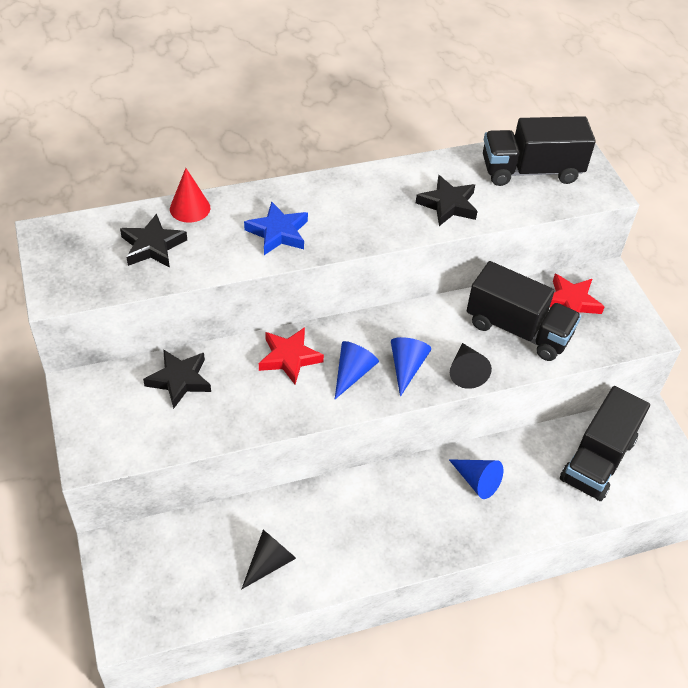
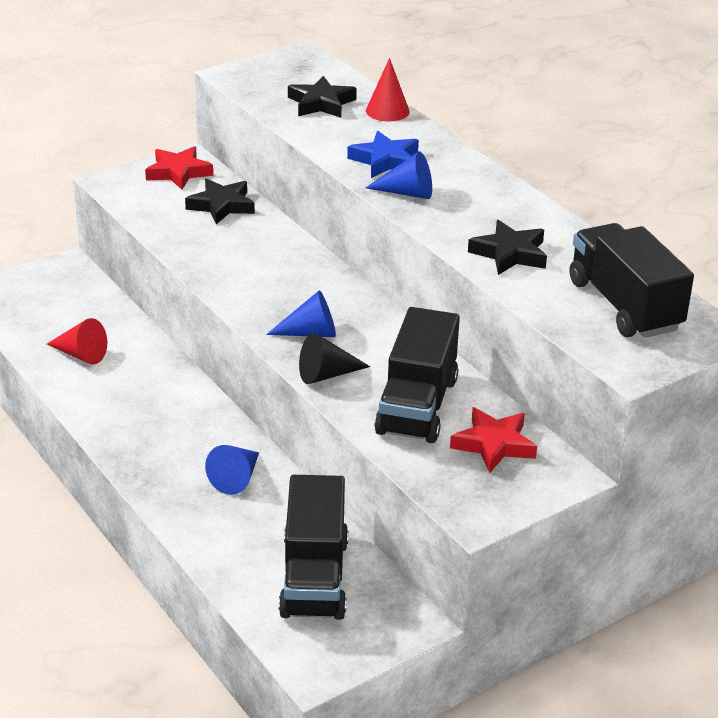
camera: 75 degrees right, 15 degrees down
black cone [242,530,296,589] -> red cone [47,318,107,365]
red star [259,327,324,385] -> red star moved to [145,146,213,190]
blue cone [335,341,379,399] -> blue cone moved to [365,151,432,199]
black truck [560,386,650,501] -> black truck turned 105 degrees counterclockwise [279,475,348,620]

